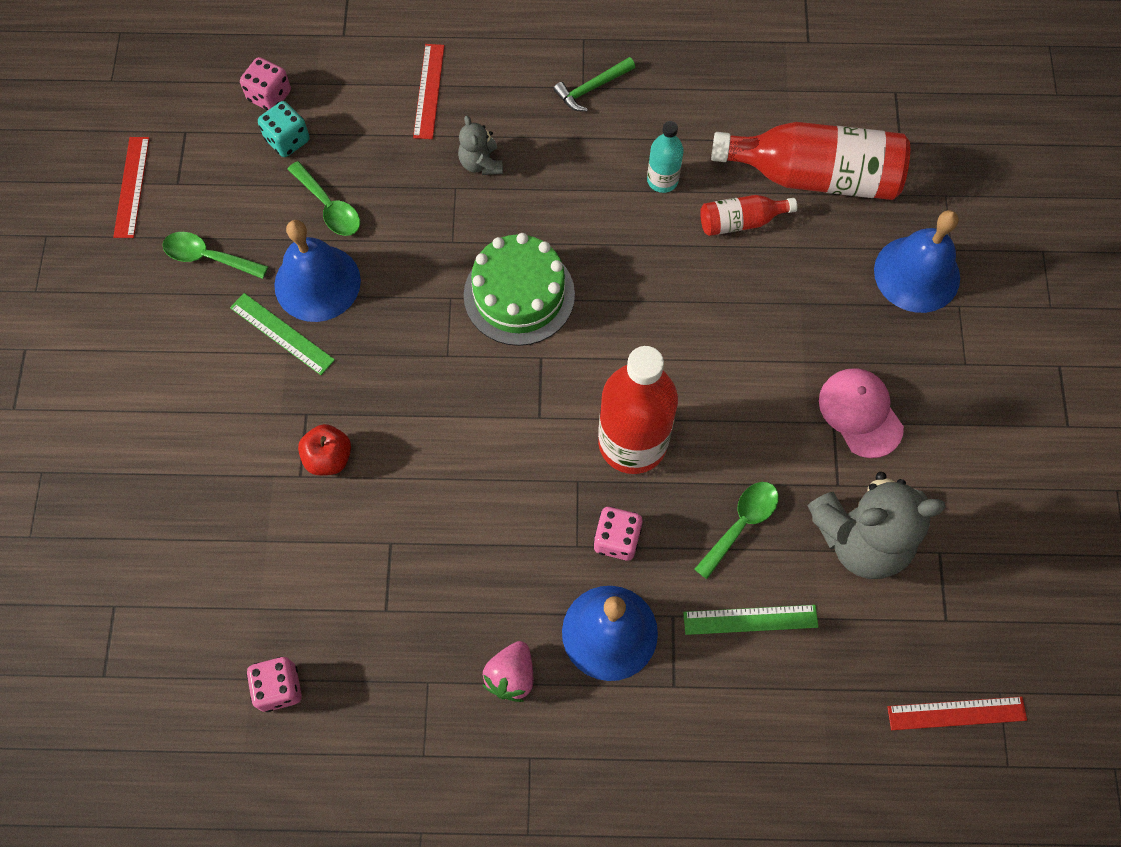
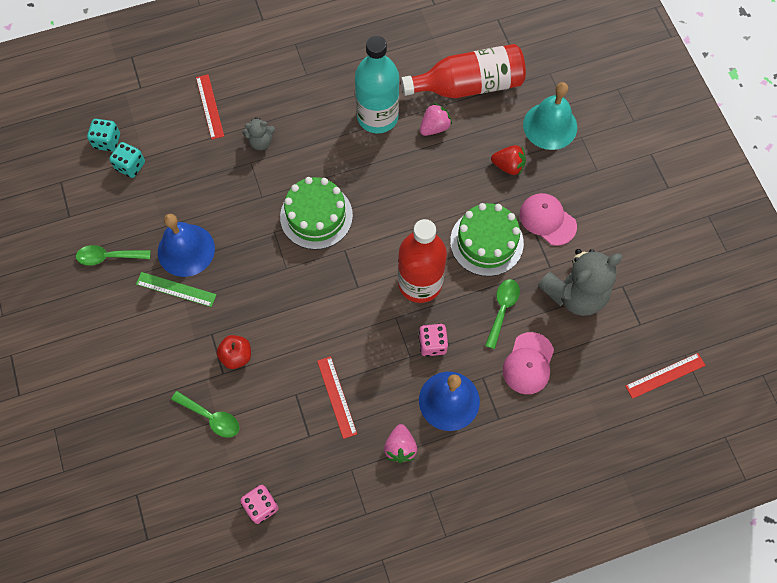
camera: 20 degrees left, 0 degrees up
red ruler [113,137,150,238] -> red ruler moved to [317,356,357,439]
pink dice [240,57,291,111] -> turquoise dice [87,119,120,152]
green spoon [288,161,360,236] -> green spoon moved to [171,391,239,438]
grey teddy bear [458,116,503,175] -> grey teddy bear turned 60 degrees counterclockwise [242,117,275,150]
green hammer [553,57,635,111] -> none
turquoise bottle [647,121,684,193] -> turquoise bottle [355,36,399,134], size x2.02
green ruler [683,605,818,635] -> pink cap [503,332,554,394]
red bottle [700,195,797,236] -> pink strawberry [420,103,452,136]
blue bell [874,210,960,313] -> turquoise bell [523,82,577,150]
none -> green cake [450,203,524,276]
none -> red strawberry [491,145,526,175]

